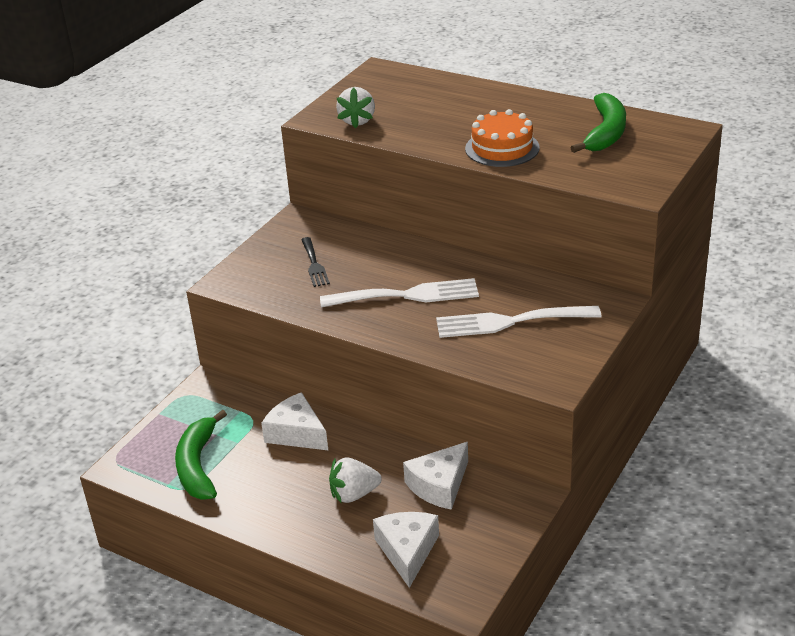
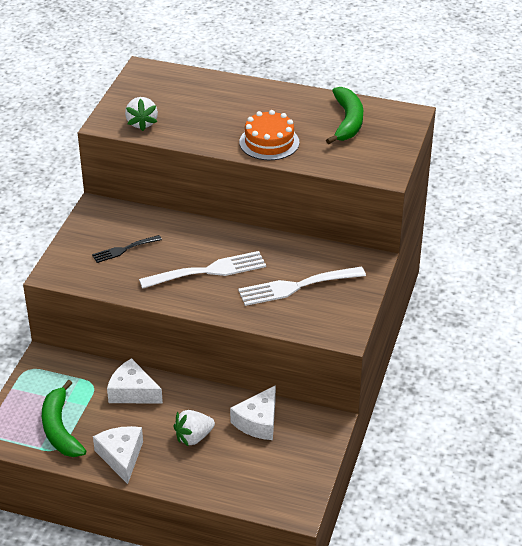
camera: 15 degrees left, 5 degrees up
black fork [301,237,330,287] -> black fork turned 90 degrees clockwise [92,235,162,263]
white cheese [373,512,439,588] -> white cheese moved to [93,426,143,484]

